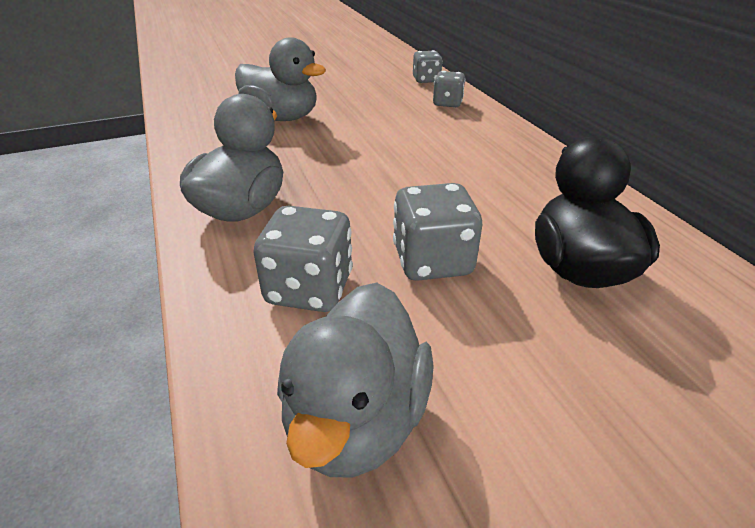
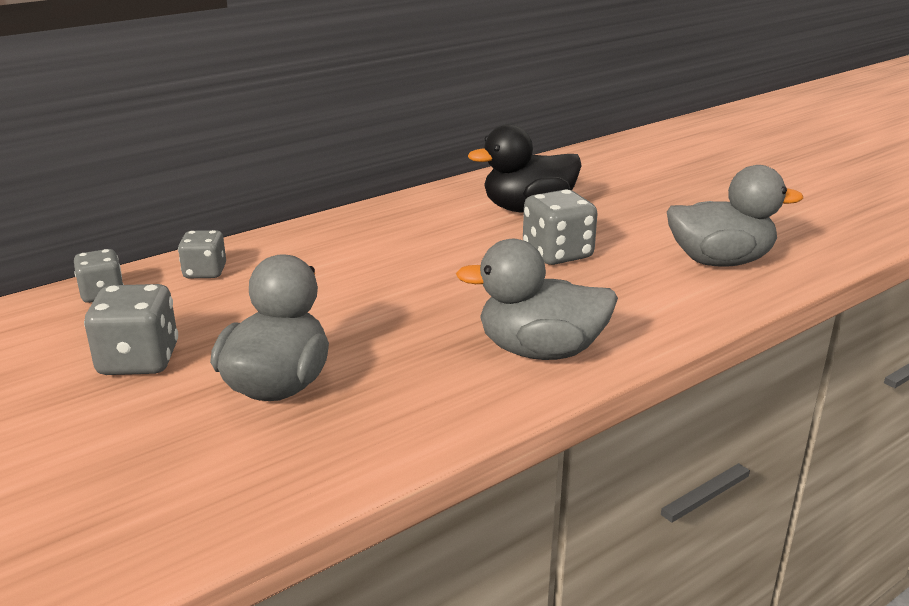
camera: 105 degrees left, 10 degrees down
grey dice [253,205,353,312] -> grey dice moved to [84,284,178,375]

